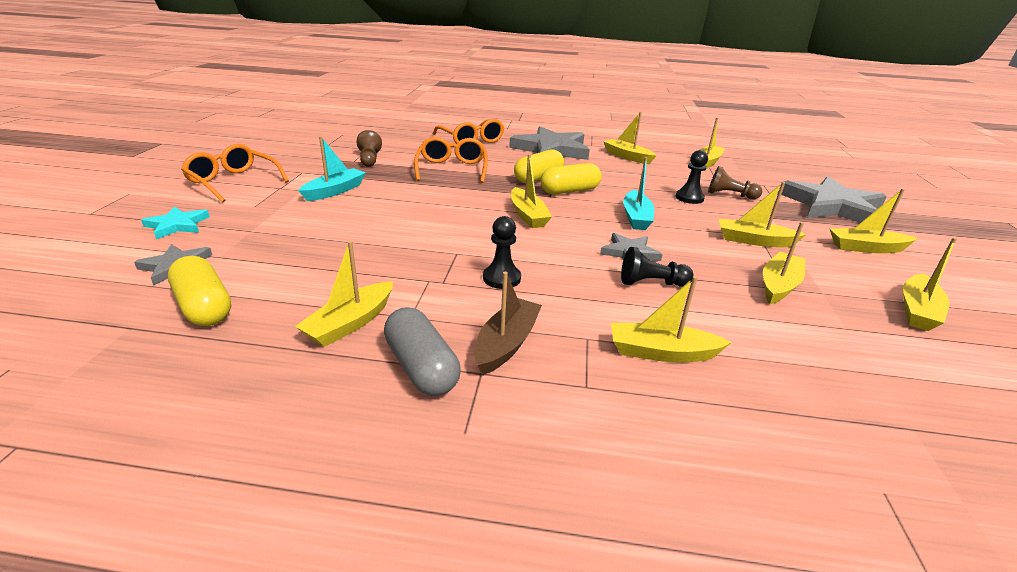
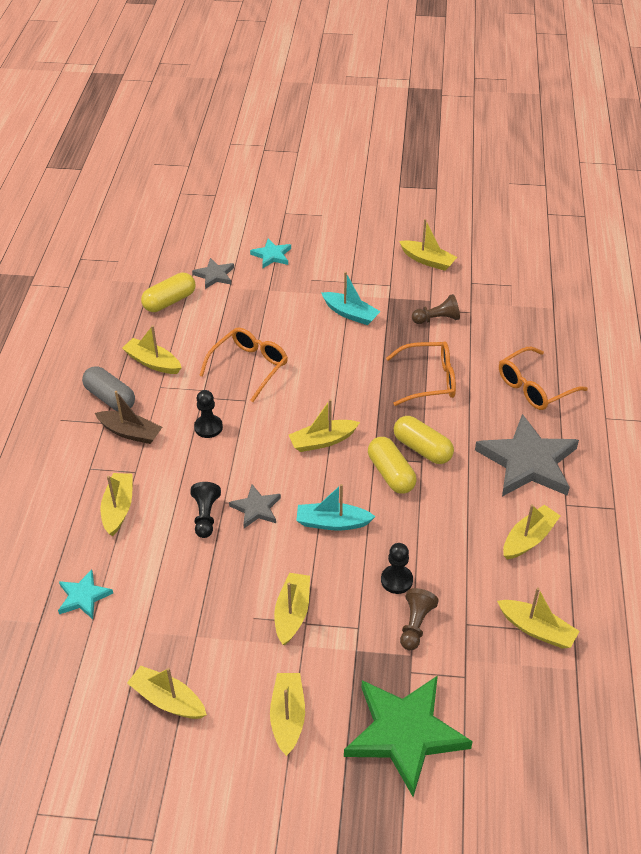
camera: 90 degrees right, 15 degrees up
orange glasses [181,144,289,203] -> orange glasses moved to [199,328,288,402]
grey capsule [384,307,461,396] -> grey capsule turned 75 degrees clockwise [82,366,135,411]
yellow boat [763,222,805,304] -> yellow boat moved to [399,219,457,271]
grey star [780,176,887,223] -> green star [344,676,473,797]
none -> turquoise star [58,569,113,619]

